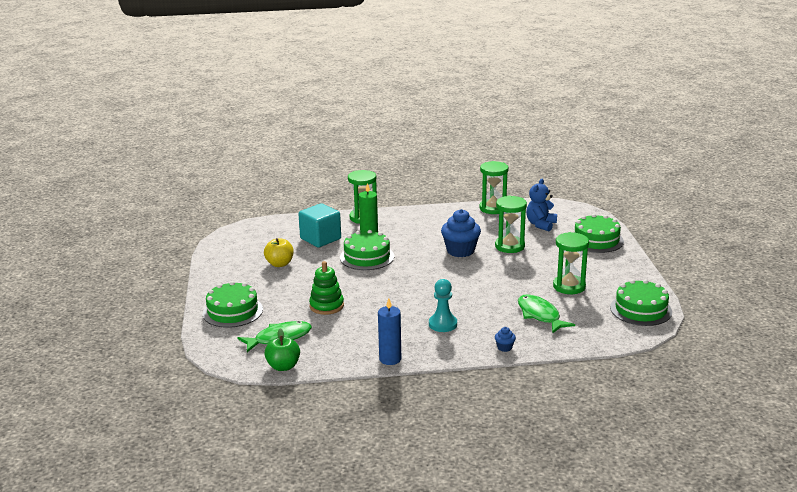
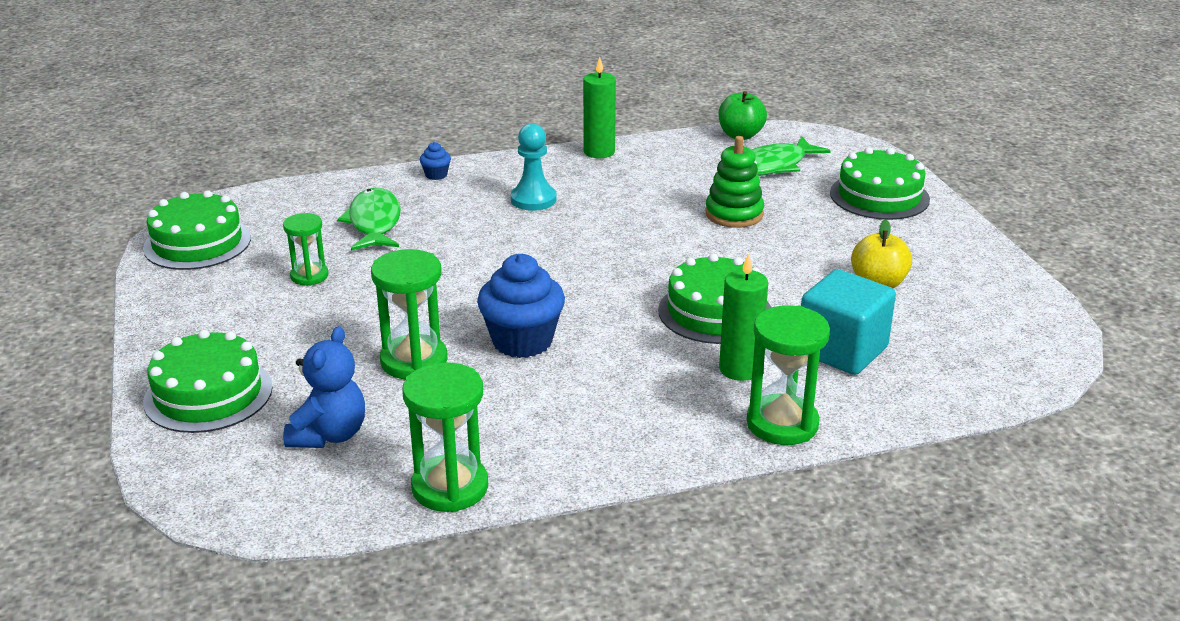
camera: 170 degrees right, 5 degrees up
blue candle [378,298,401,365] -> green candle [583,57,616,158]
green fish [518,294,575,334] -> green fish turned 150 degrees counterclockwise [337,188,401,250]
green hourglass [553,232,589,294] -> green hourglass [283,213,328,286], size x0.62

